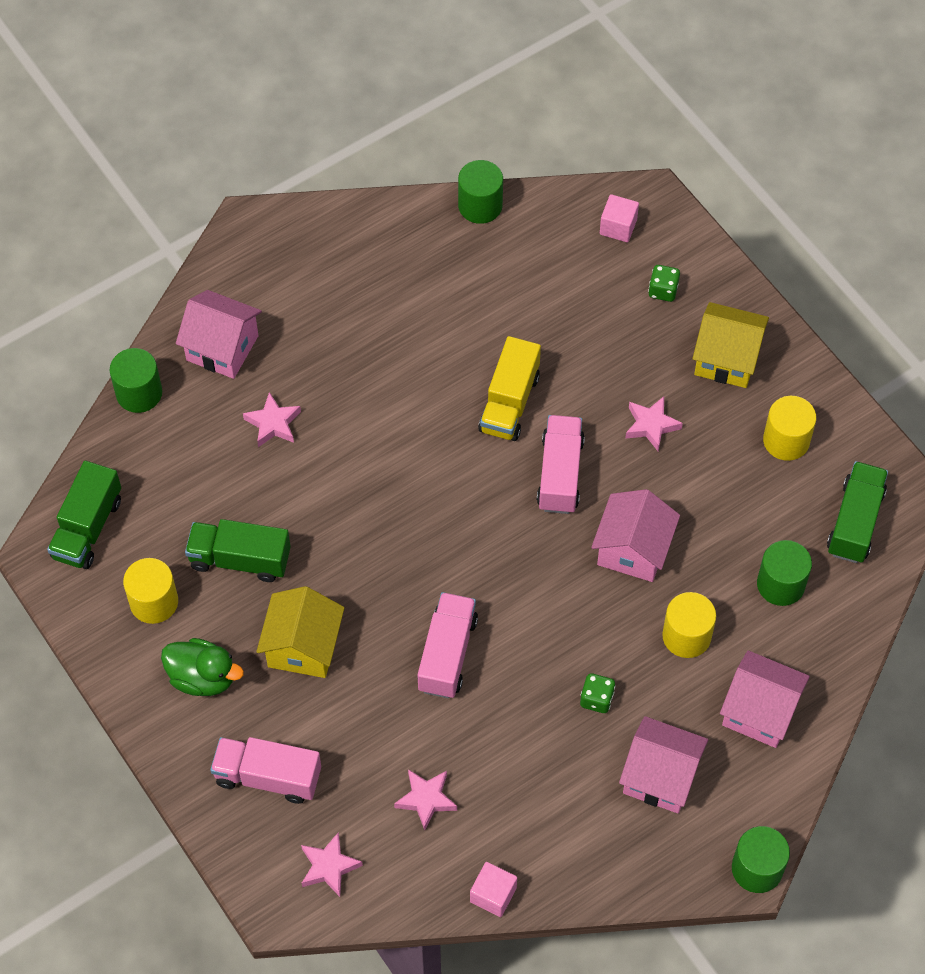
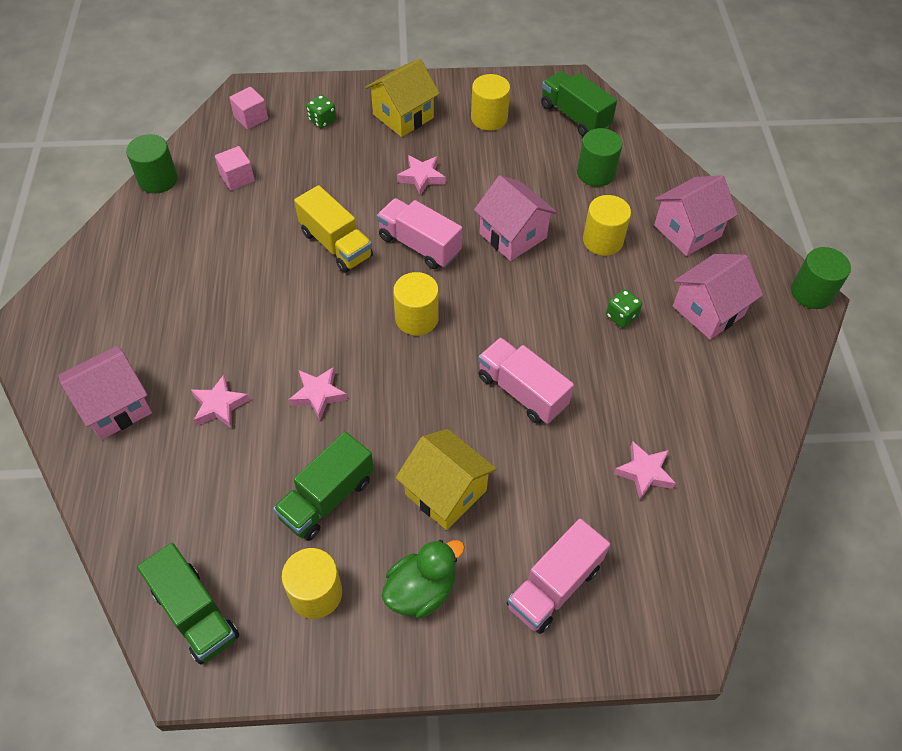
camera: 60 degrees left, 5 degrees down
green cylinder [110,348,162,413] -> none
pink star [301,832,363,897] -> pink star moved to [289,367,348,420]
pink cube [470,862,517,917] -> pink cube moved to [215,146,255,190]
none -> yellow cylinder [393,272,439,335]

